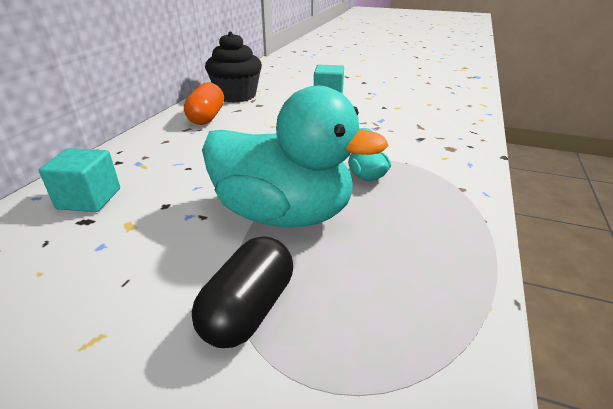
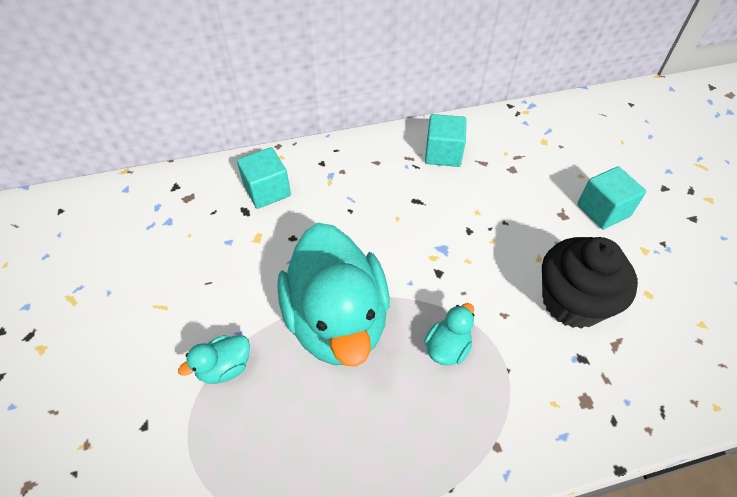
camera: 55 degrees right, 20 degrees up
orange capsule [184,82,224,125] -> turquoise cube [425,114,467,167]
black capsule [192,236,293,348] -> turquoise duck [178,335,250,384]
black cupcake [205,32,262,103] -> black cupcake moved to [542,237,638,328]

